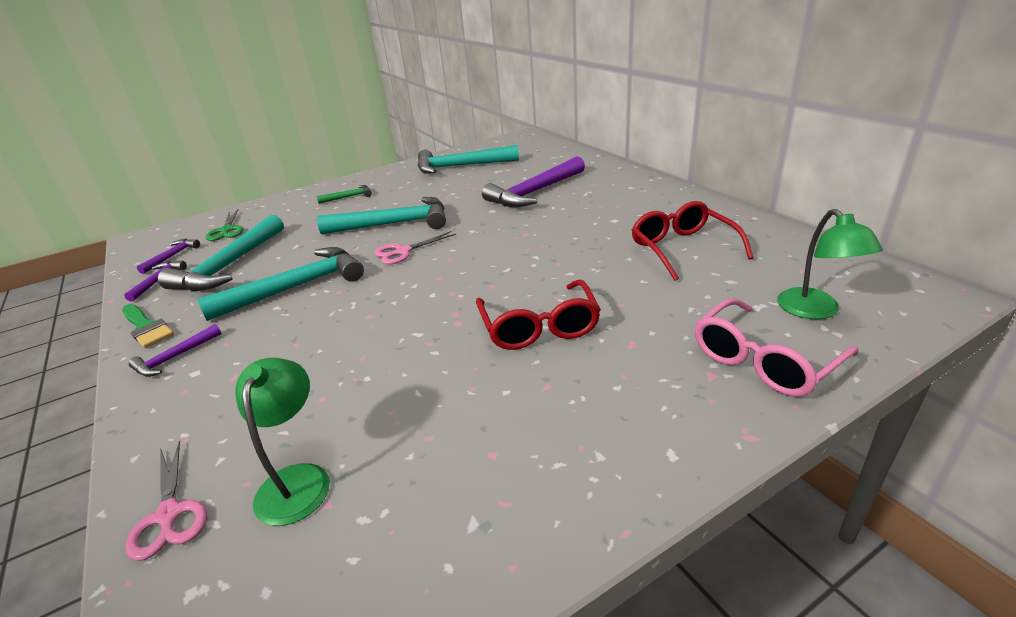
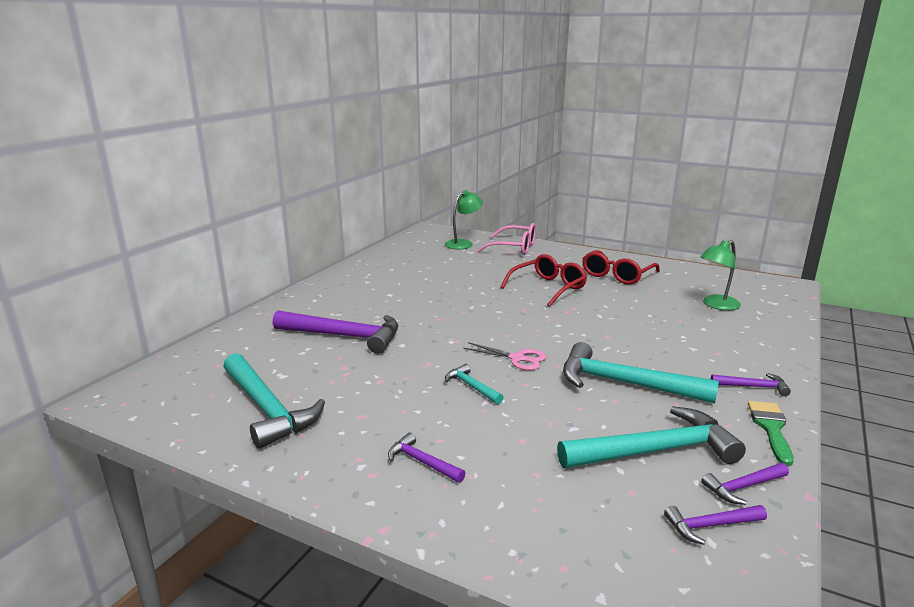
camera: 125 degrees left, 10 degrees down
pink scissors [125,441,207,561] -> none
green scissors [206,209,243,241] -> none
green hammer [317,185,372,204] -> purple hammer [388,433,465,483]
turquoise hammer [317,197,446,234] -> turquoise hammer [445,364,504,404], size x0.47
red glasses [632,201,754,281] -> red glasses moved to [582,250,660,285]

